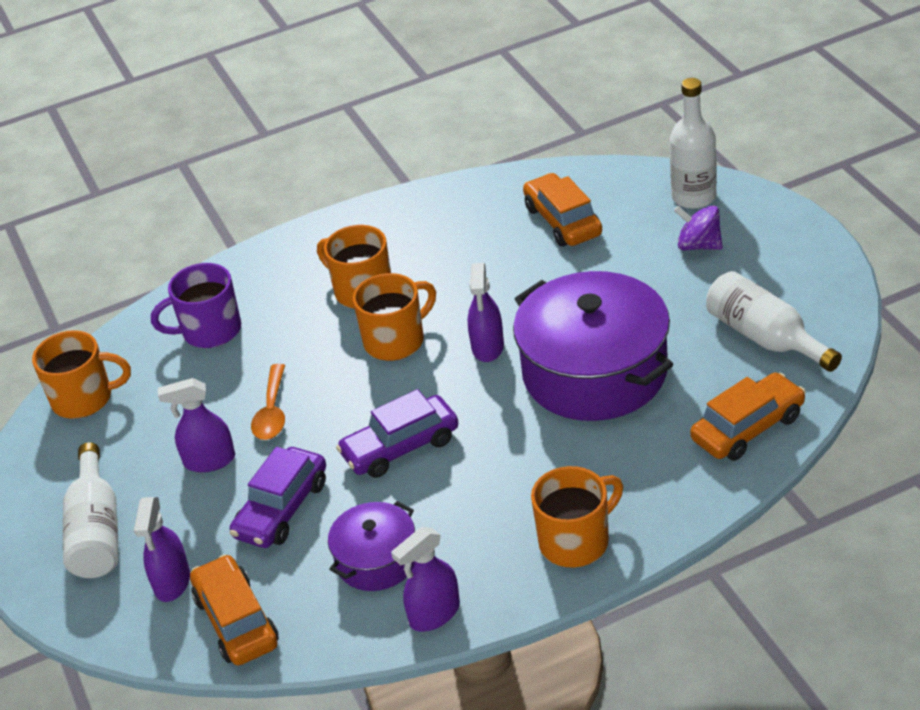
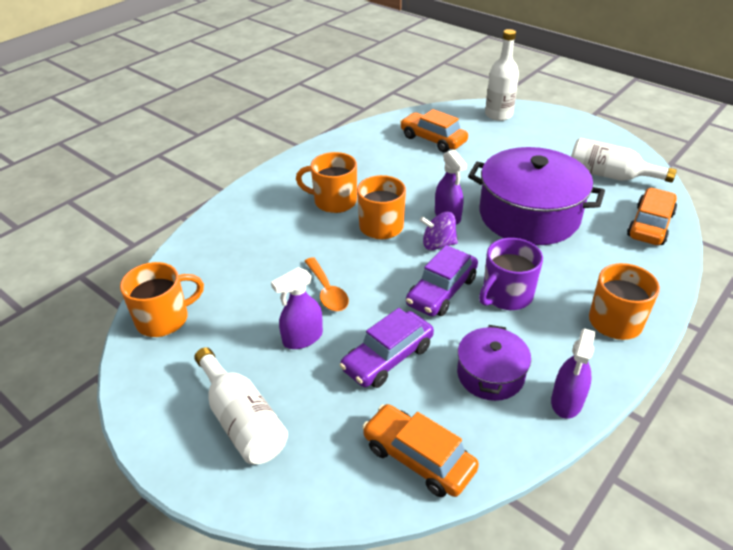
camera: 30 degrees left, 0 degrees up
purple spray bottle [134,497,190,602] -> none
purple mug [151,263,241,348] -> purple mug moved to [479,238,543,310]
purple car [230,447,326,548] -> purple car turned 45 degrees clockwise [339,308,434,388]
purple spinning top [674,206,723,250] -> purple spinning top moved to [420,212,458,250]

